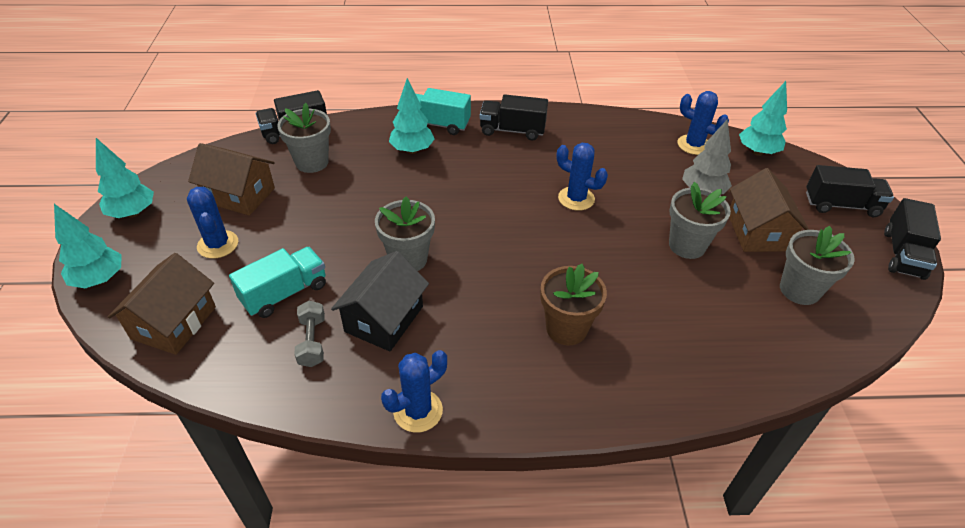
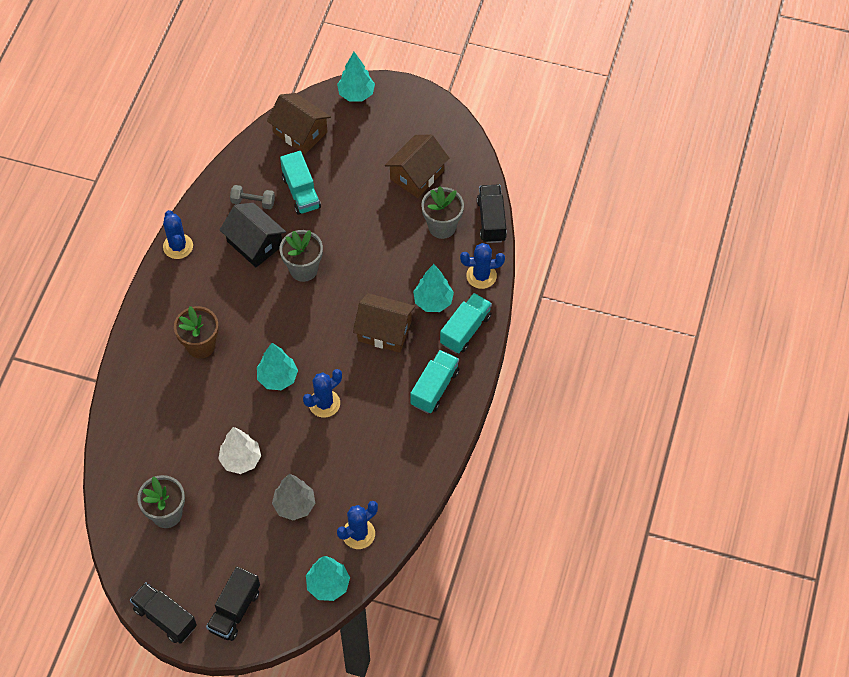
camera: 110 degrees right, 15 degrees up
turquoise tree [96,138,154,218] -> turquoise tree moved to [257,343,298,390]
blue cactus [187,187,238,258] -> blue cactus moved to [460,243,505,289]
black truck [480,94,548,141] -> turquoise truck [410,350,459,413]
grey flower pot [669,182,731,259] -> white tree [218,427,261,474]
brown house [729,168,809,252] -> brown house moved to [353,293,415,353]

